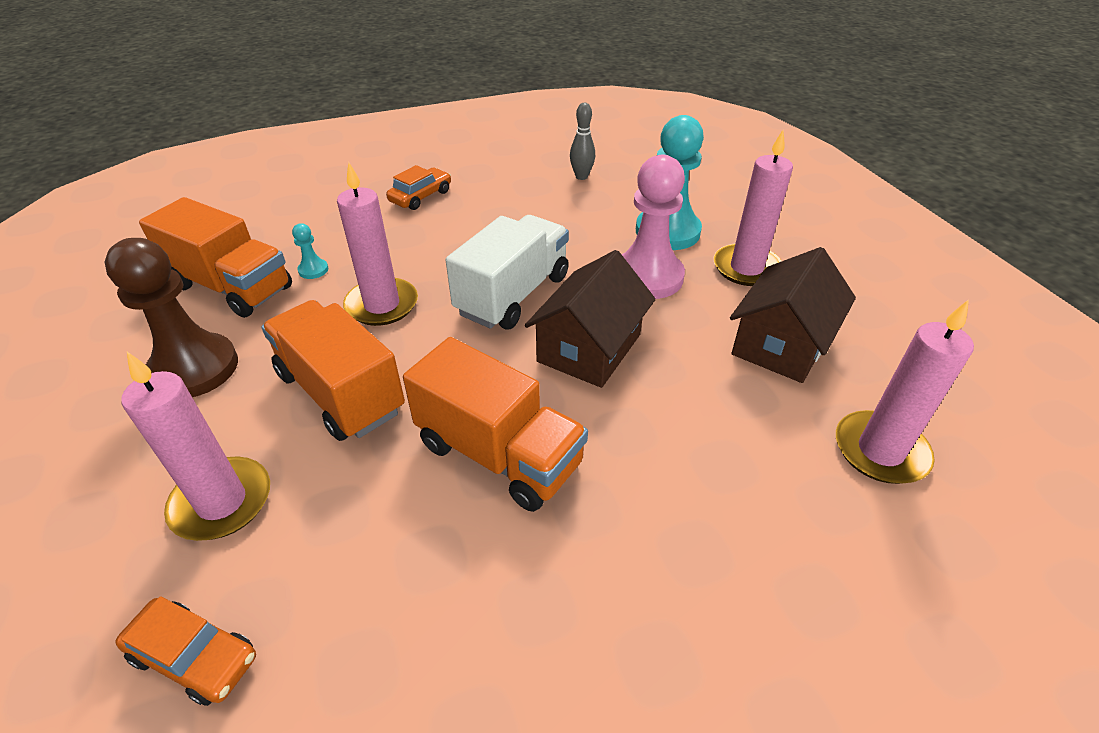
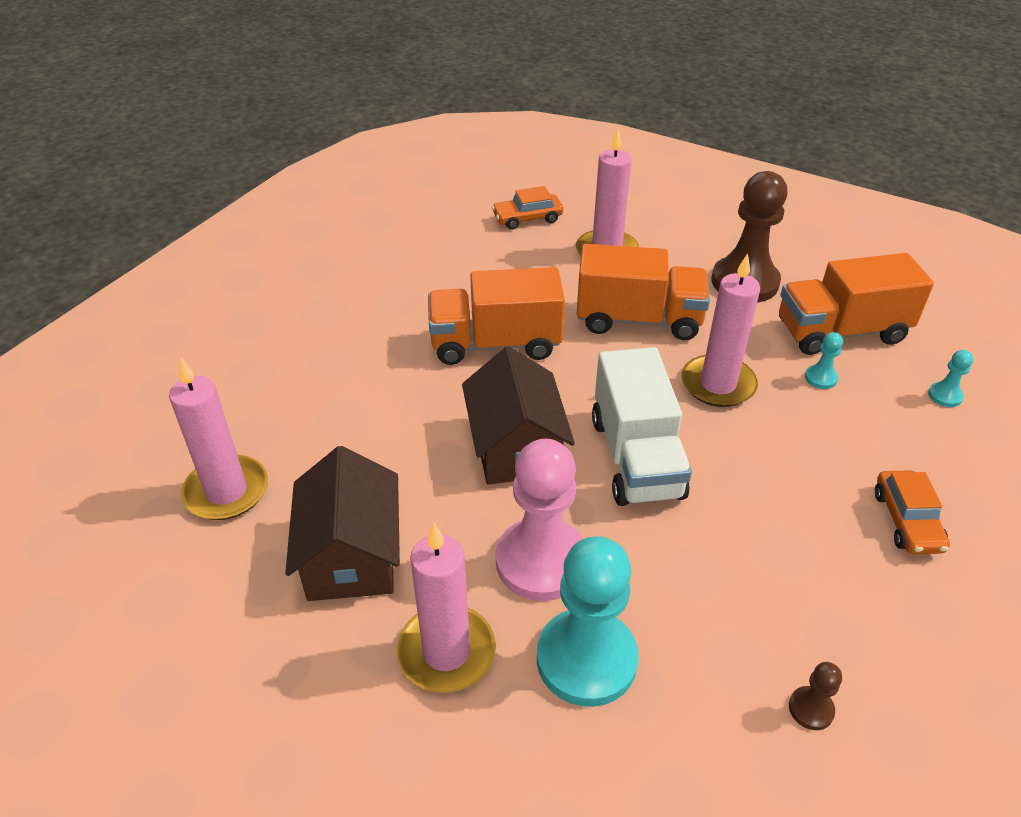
camera: 140 degrees right, 0 degrees up
grey bowling pin [570,103,595,180] -> brown pawn [789,662,842,730]
none -> turquoise pawn [928,350,973,407]

